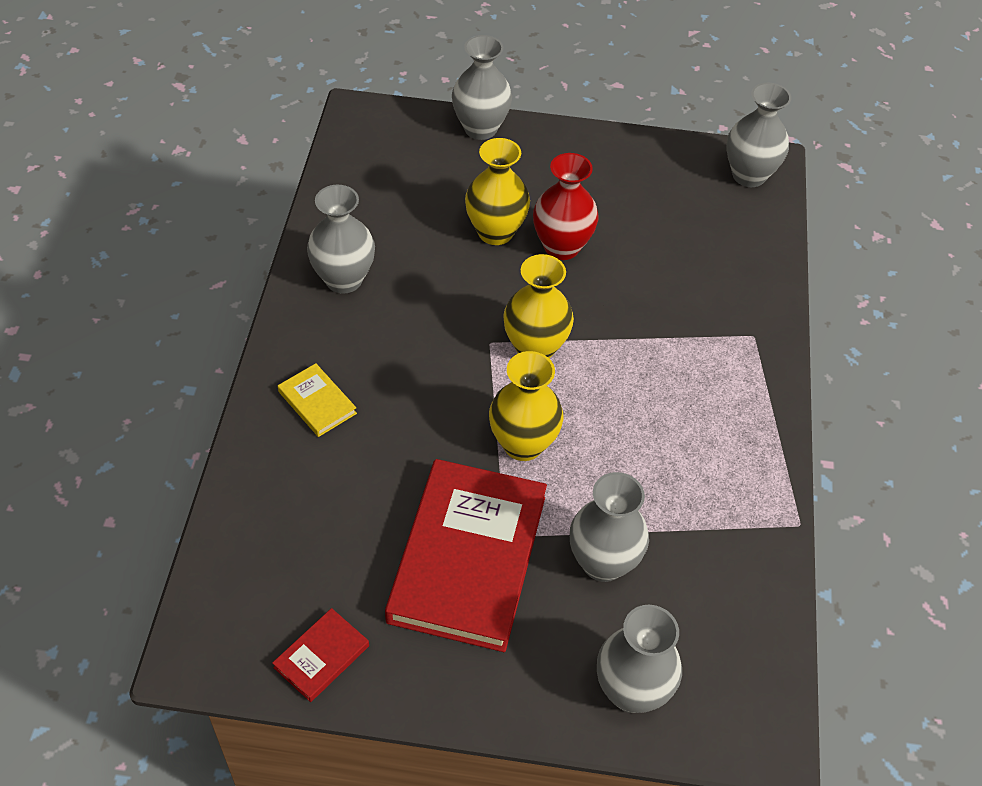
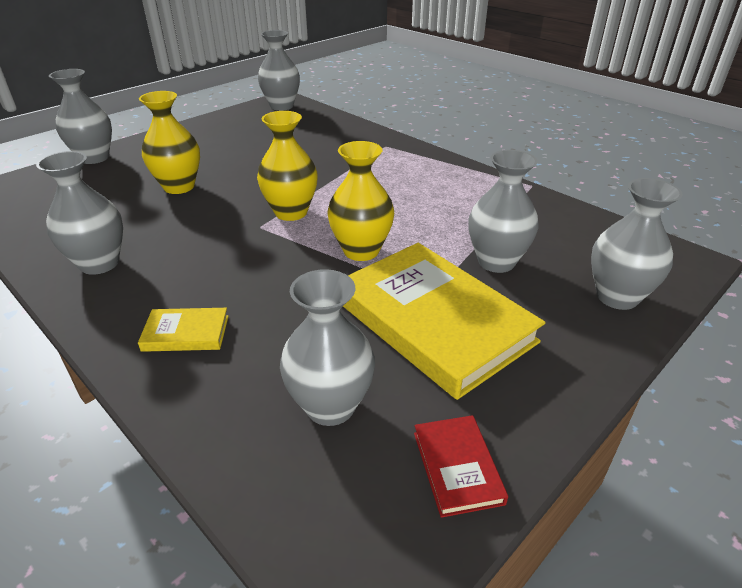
camera: 50 degrees left, 15 degrees down
red book [385,459,547,652] -> yellow book [343,243,545,400]
red vase [533,153,598,260] -> none
none -> grey vase [280,269,375,426]

